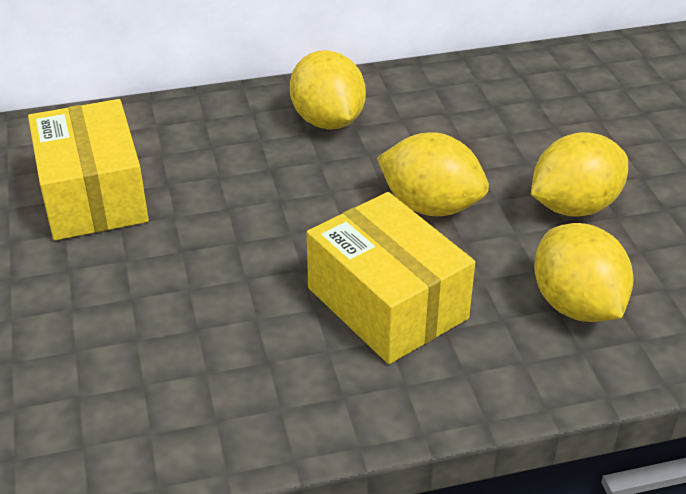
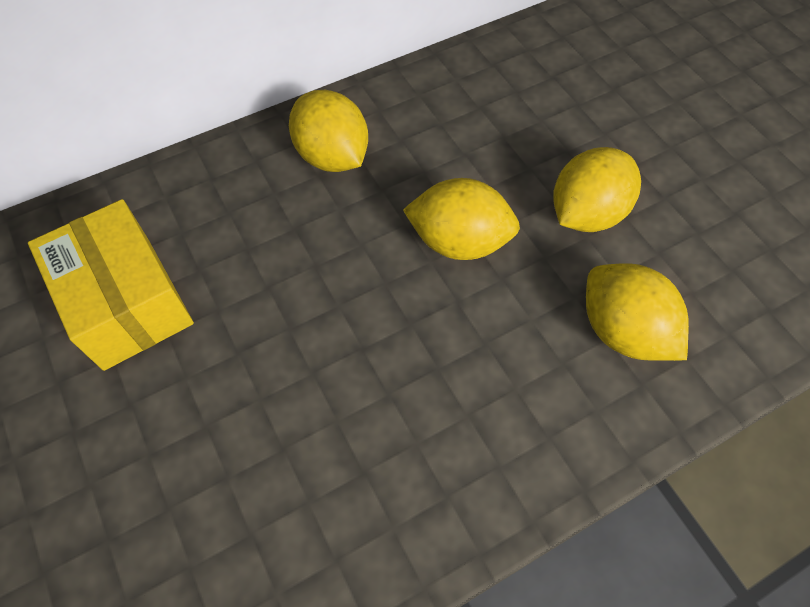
camera: 15 degrees left, 20 degrees up
yellow box [307,192,475,364] -> none

